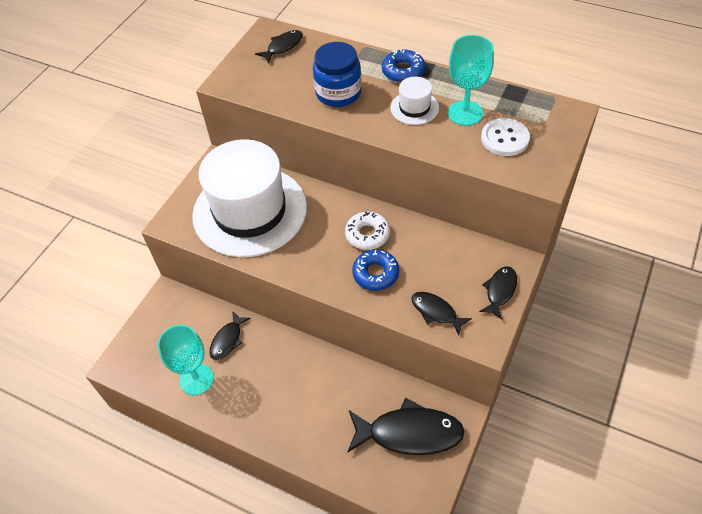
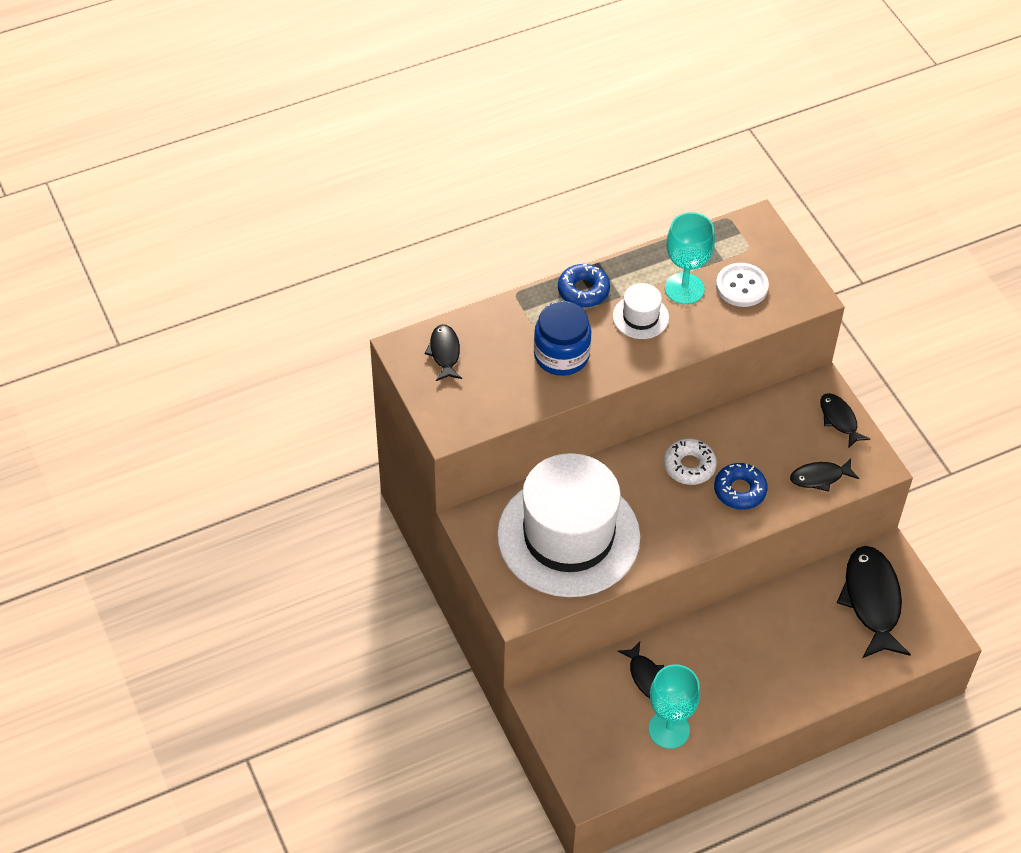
camera: 55 degrees left, 0 degrees up
black fish [347,398,465,455] -> black fish turned 45 degrees counterclockwise [837,546,911,658]

